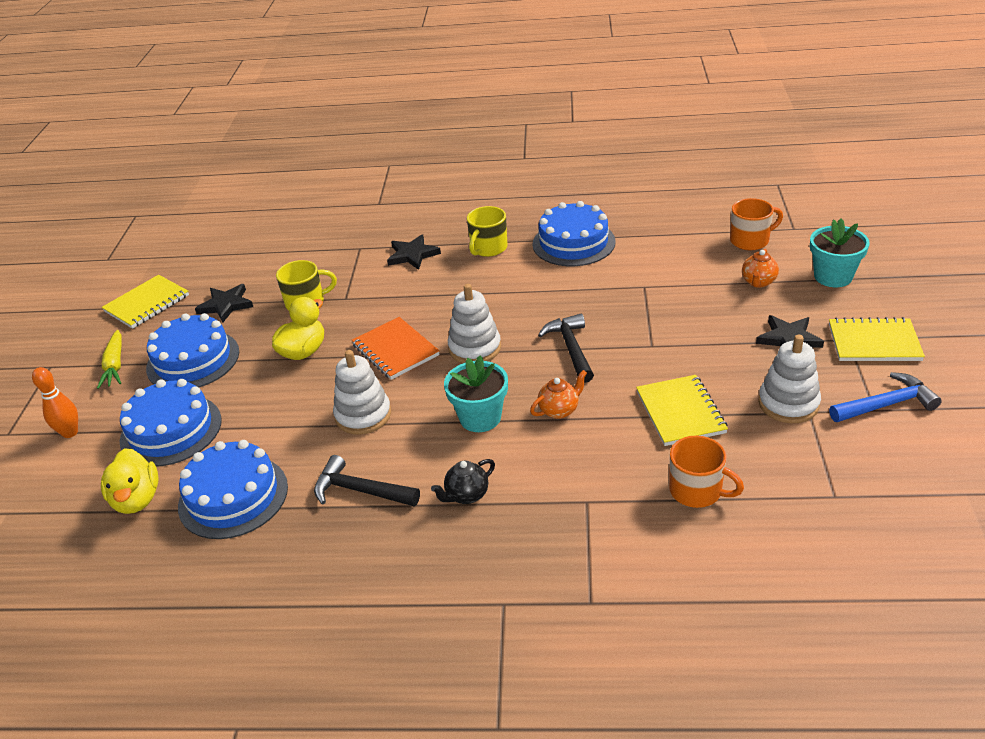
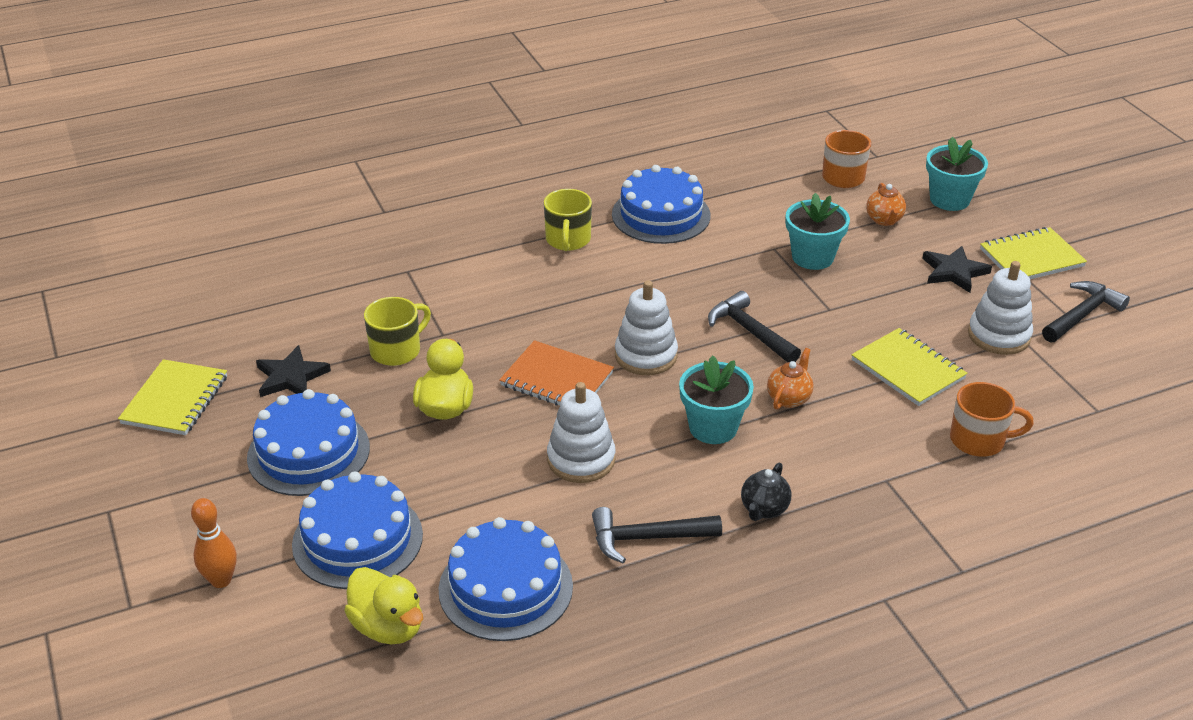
camera: 30 degrees left, 0 degrees up
yellow carrot [97,330,121,389] -> none
black star [387,234,441,270] -> none
blue hammer [829,372,942,422] -> black hammer [1042,281,1130,343]
none -> turquoise flower pot [786,193,850,270]

